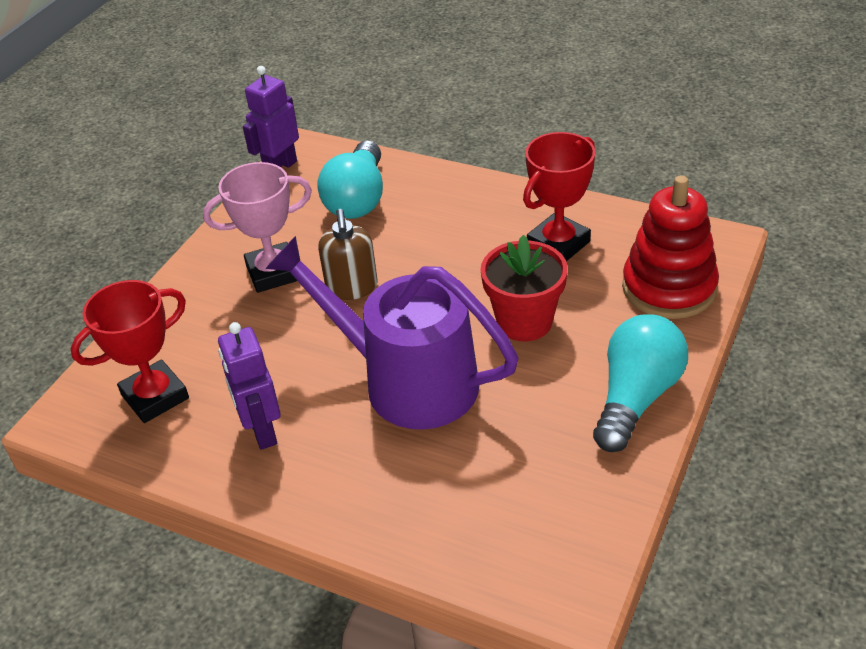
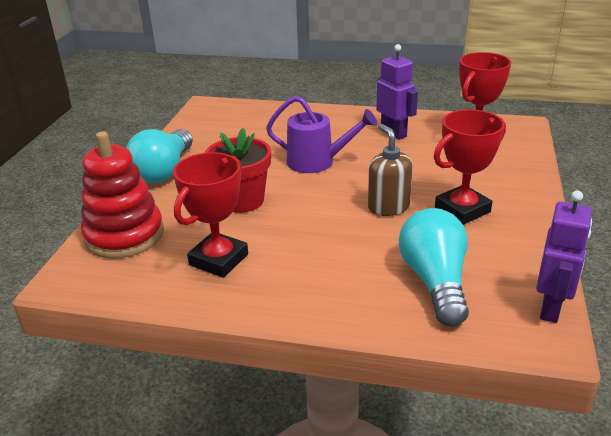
camera: 165 degrees right, 10 degrees down
pink trophy [203,162,312,293] -> red trophy [434,109,506,225]
purple watering can [265,236,519,430] -> purple watering can [266,96,377,173], size x0.62

